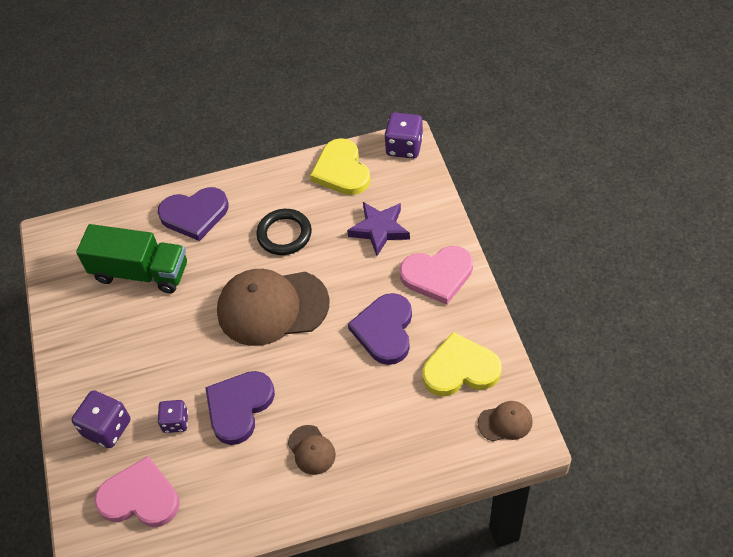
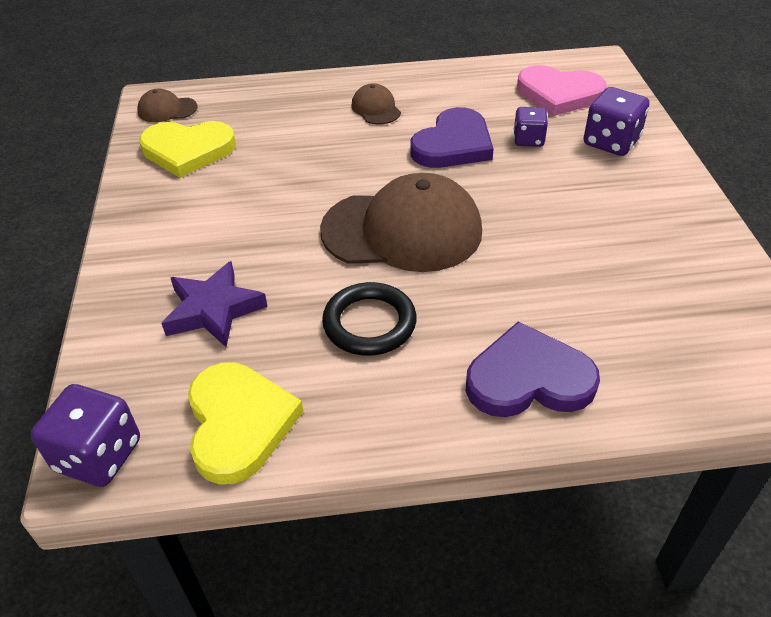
camera: 175 degrees left, 10 degrees down
green truck [76,224,187,293] -> none
purple heart [348,293,412,365] -> none
pink heart [400,246,473,304] -> none

